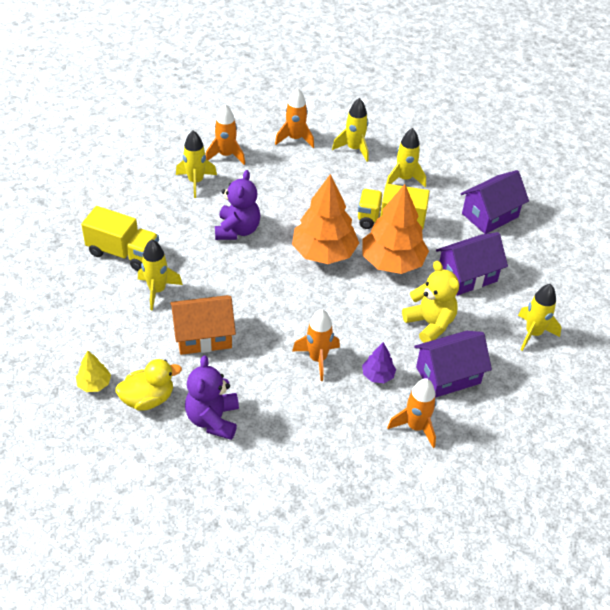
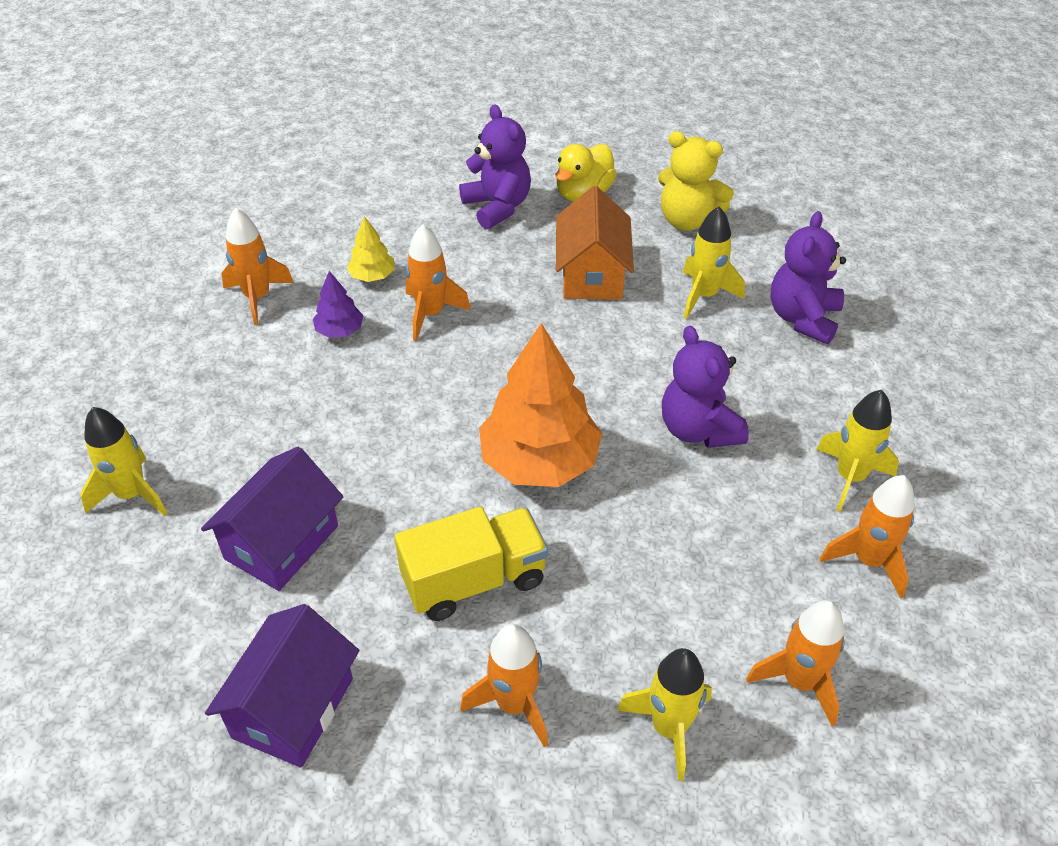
camera: 150 degrees right, 0 degrees up
yellow tree [76,350,111,392] -> yellow tree moved to [347,216,395,282]
yellow truck [81,206,159,271] -> purple teddy bear [771,211,846,344]
orange house [170,295,236,355] -> orange house turned 45 degrees counterclockwise [556,186,634,300]
orange tree [362,184,429,274] -> none
yellow rocket [386,128,426,187] -> orange rocket [460,624,548,747]
yellow teddy bear [402,261,459,343] -> yellow teddy bear moved to [658,131,734,231]
purple house [414,331,492,397] -> none

